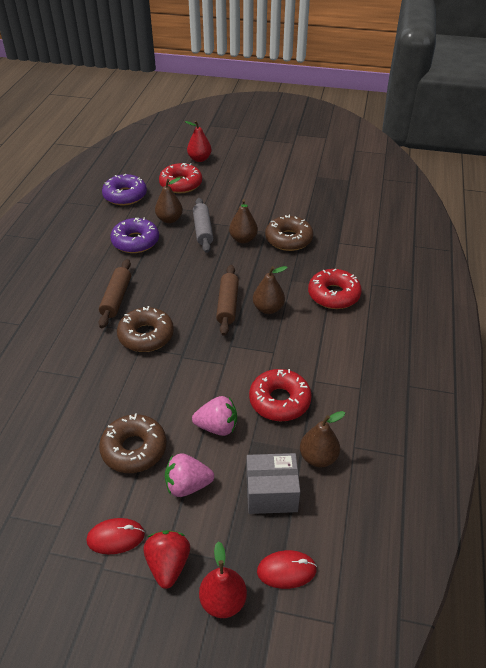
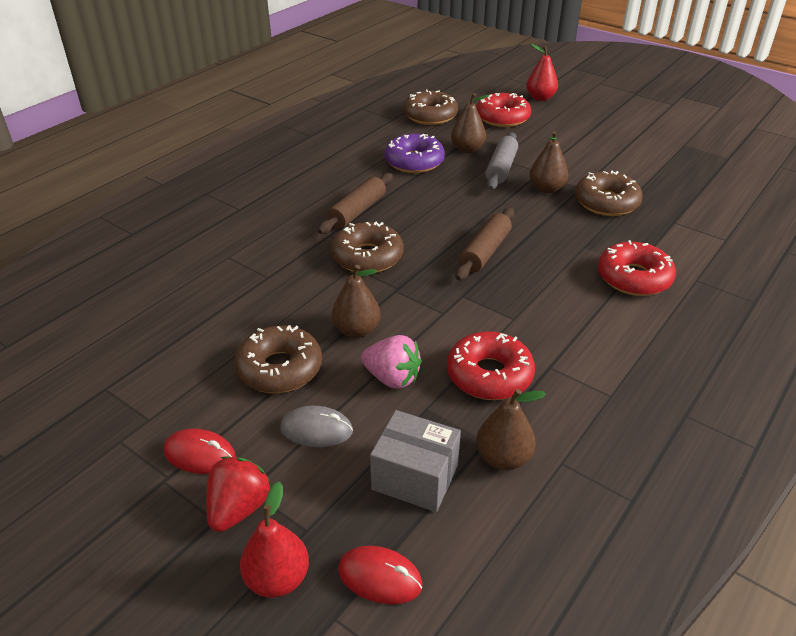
camera: 25 degrees right, 5 degrees down
purple donut [102,174,147,205] -> brown donut [404,89,458,125]
pink strawberry [165,453,214,497] -> grey mouse [280,405,353,447]
brown pear [253,266,288,314] -> brown pear moved to [332,265,381,338]

